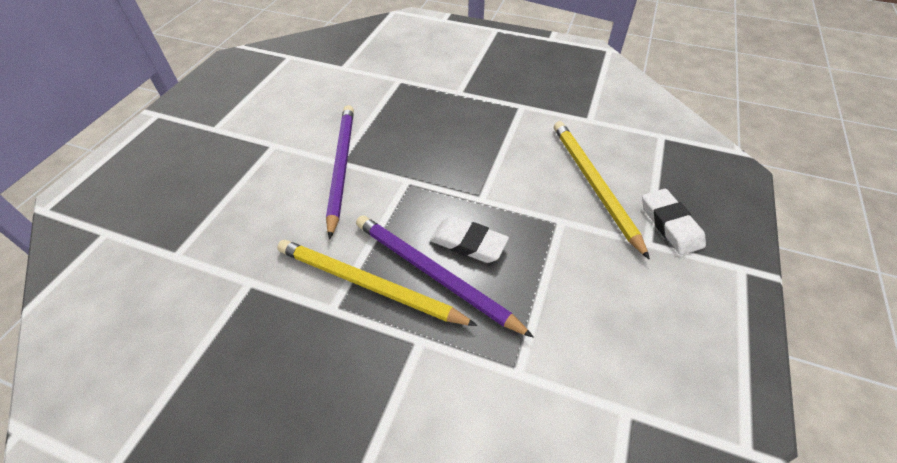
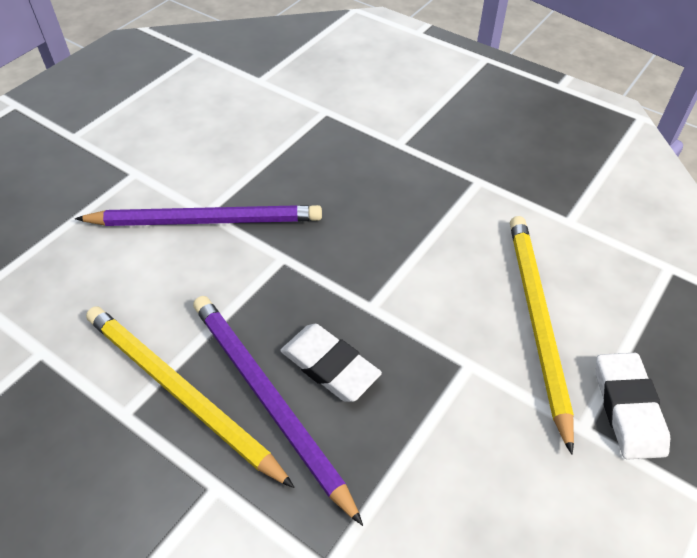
camera: 15 degrees right, 0 degrees up
purple pencil [326,105,354,239] -> purple pencil turned 75 degrees clockwise [75,205,322,226]

